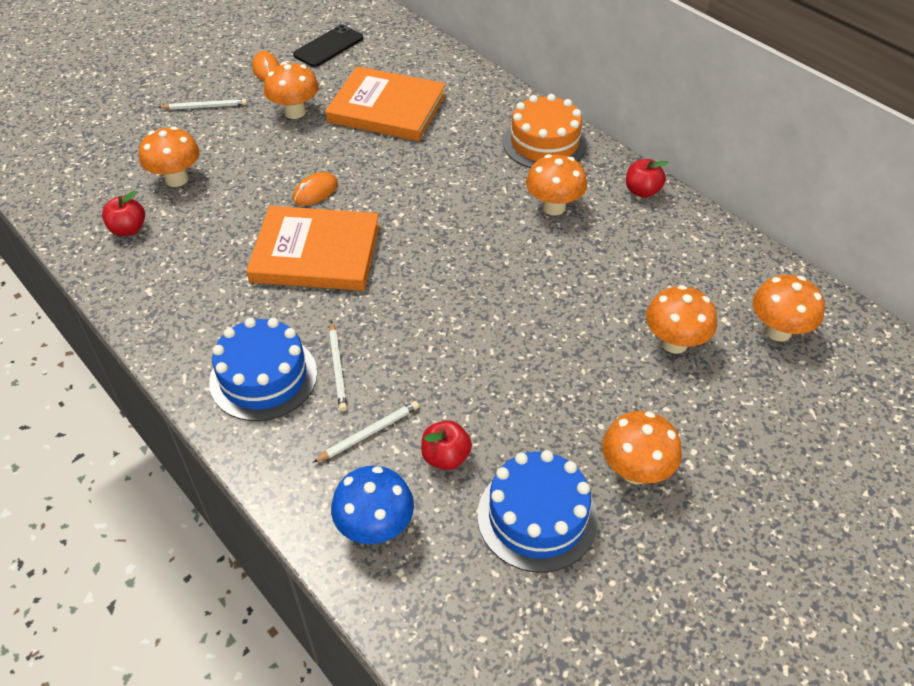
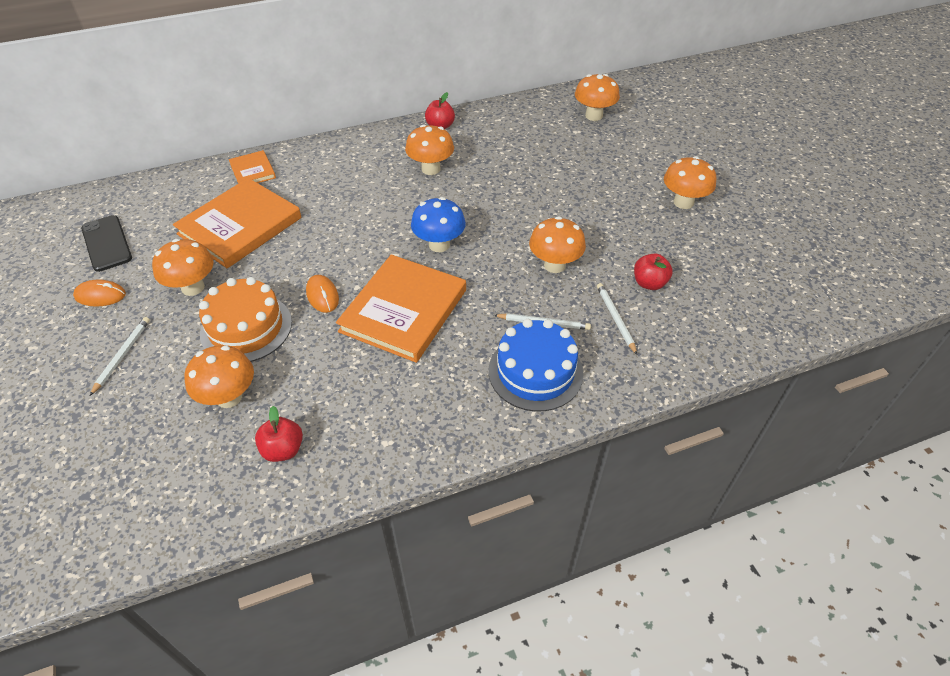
camera: 70 degrees left, 0 degrees up
blue mushroom [331,466,414,544] -> blue mushroom moved to [411,197,466,252]
blue cake [478,450,598,573] -> none
orange cake [503,94,587,168] -> orange cake moved to [199,277,292,362]
orange mushroom [646,285,717,354] -> orange mushroom moved to [529,216,586,273]
none -> orange book [229,150,276,184]

